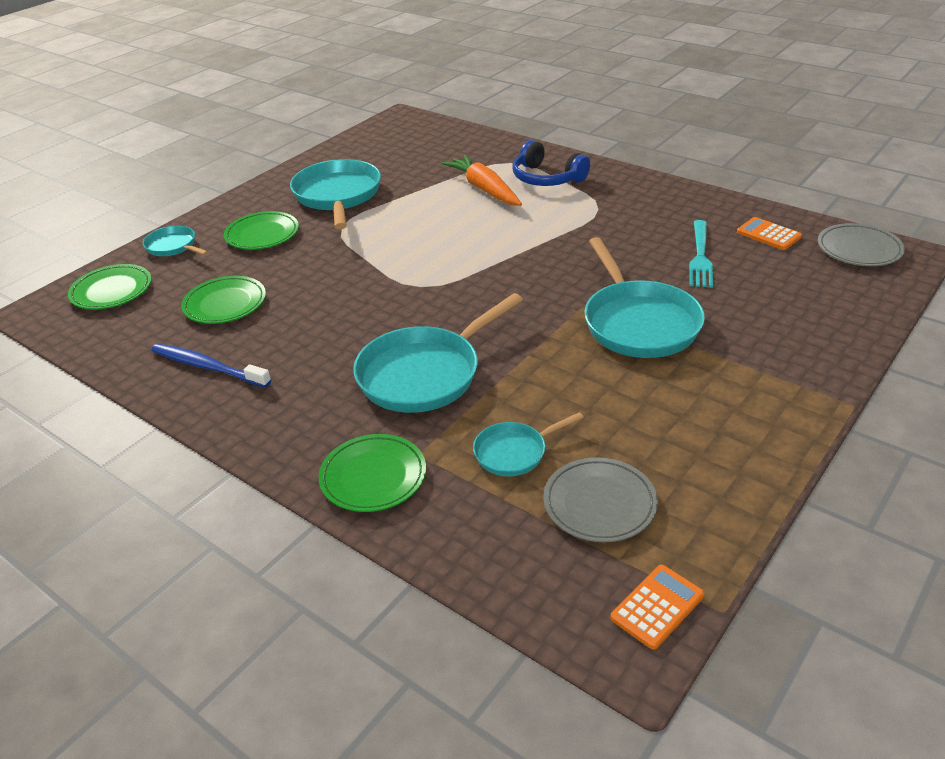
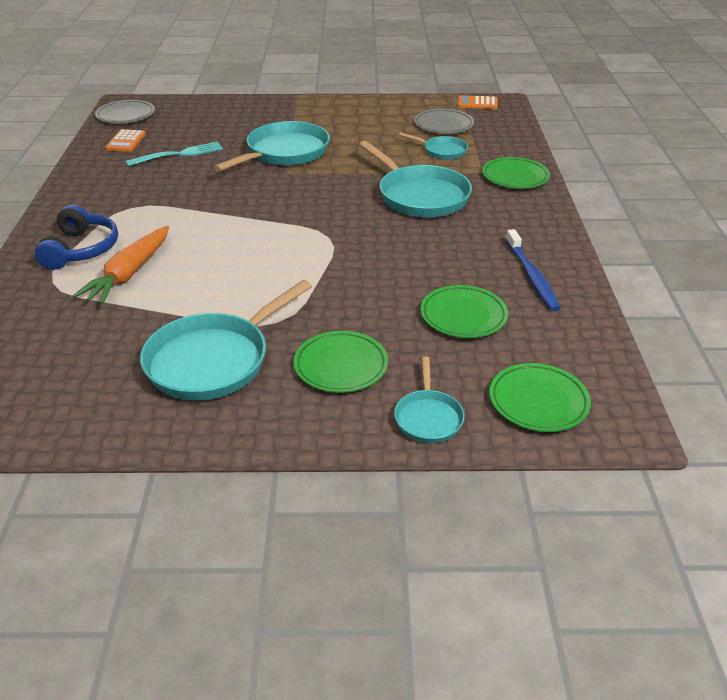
camera: 130 degrees left, 0 degrees up
turquoise pan [353,293,523,413] -> turquoise pan turned 45 degrees clockwise [359,141,472,217]

